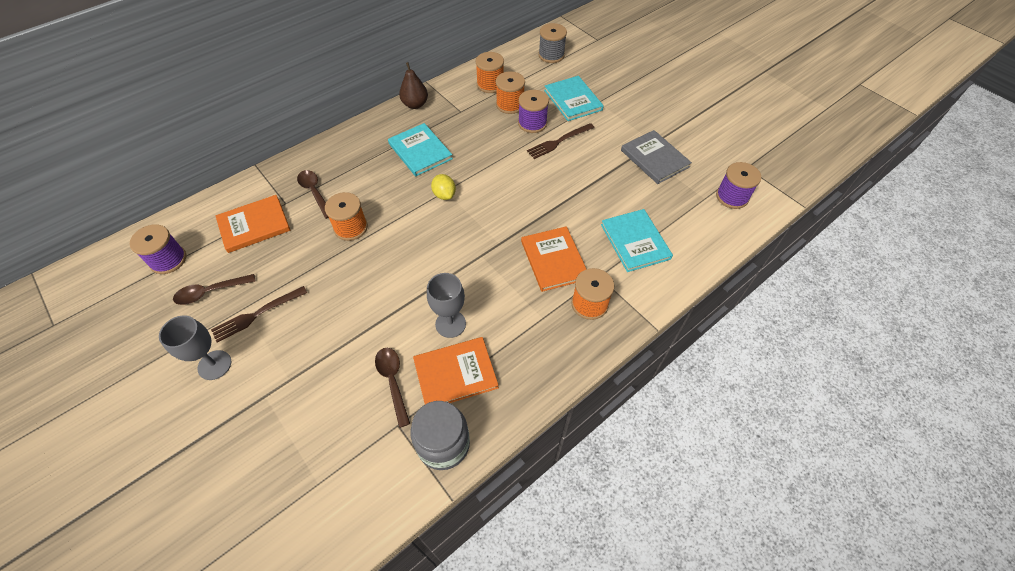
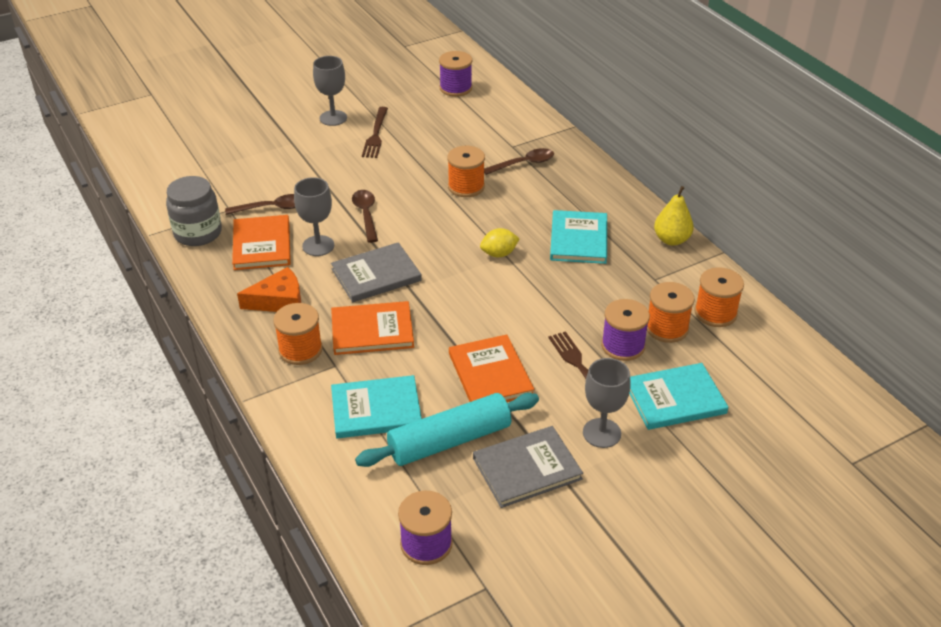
camera: 100 degrees right, 15 degrees down
brown spoon [173,274,256,305] -> brown spoon moved to [352,190,378,243]
brown fork [211,286,307,343] -> brown fork turned 150 degrees counterclockwise [362,107,388,158]
orange book [215,195,290,253] -> orange book moved to [449,334,534,402]
turquoise book [388,123,453,176] -> turquoise book turned 60 degrees counterclockwise [550,210,607,264]
brown pear [399,62,428,109] -> yellow pear [654,186,694,246]
grey spool [538,23,567,63] -> none
none -> orange cheese [237,267,301,312]
none -> grey book [331,242,422,302]
none -> turquoise rolling pin [355,393,539,467]
none -> grey goblet [583,358,631,448]

